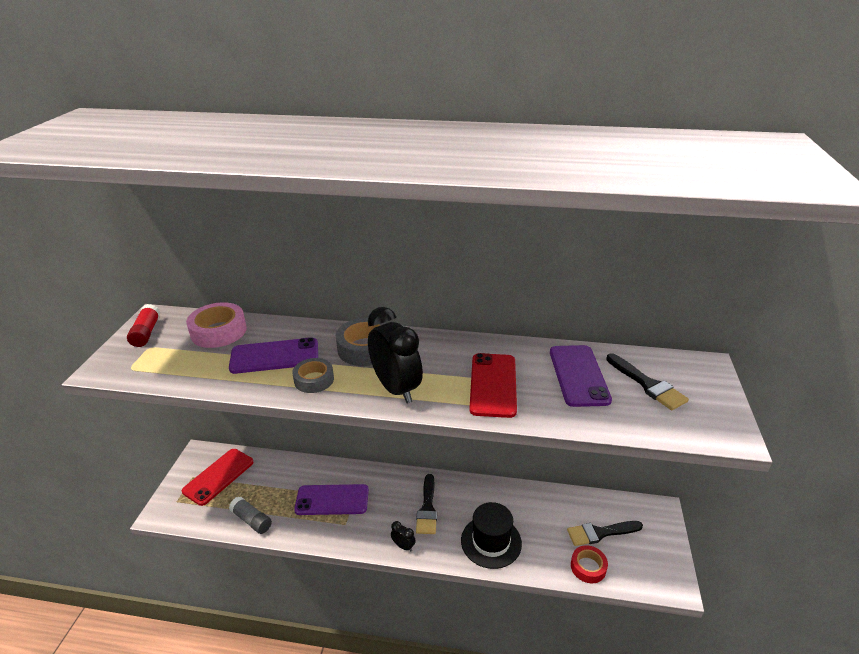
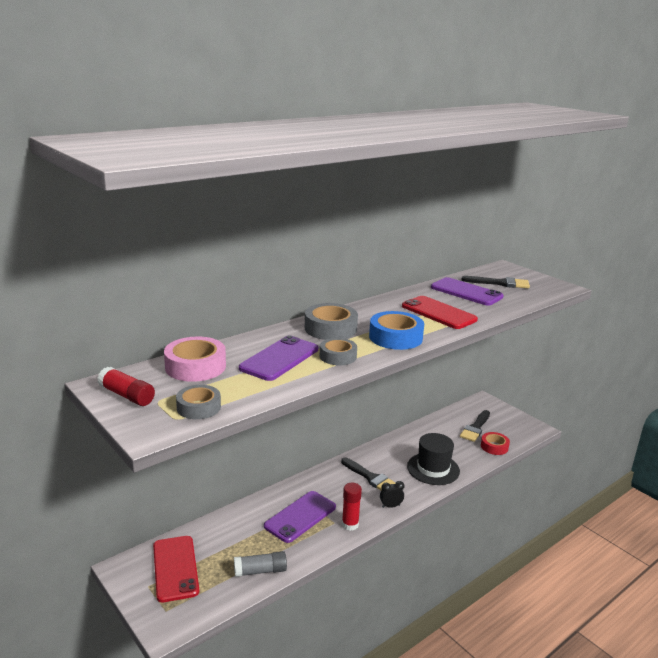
camera: 50 degrees left, 10 degrees down
black clock [368,307,423,404] -> blue tape [369,311,424,350]
none -> grey tape [176,385,221,419]
none -> red glue stick [342,483,362,531]

